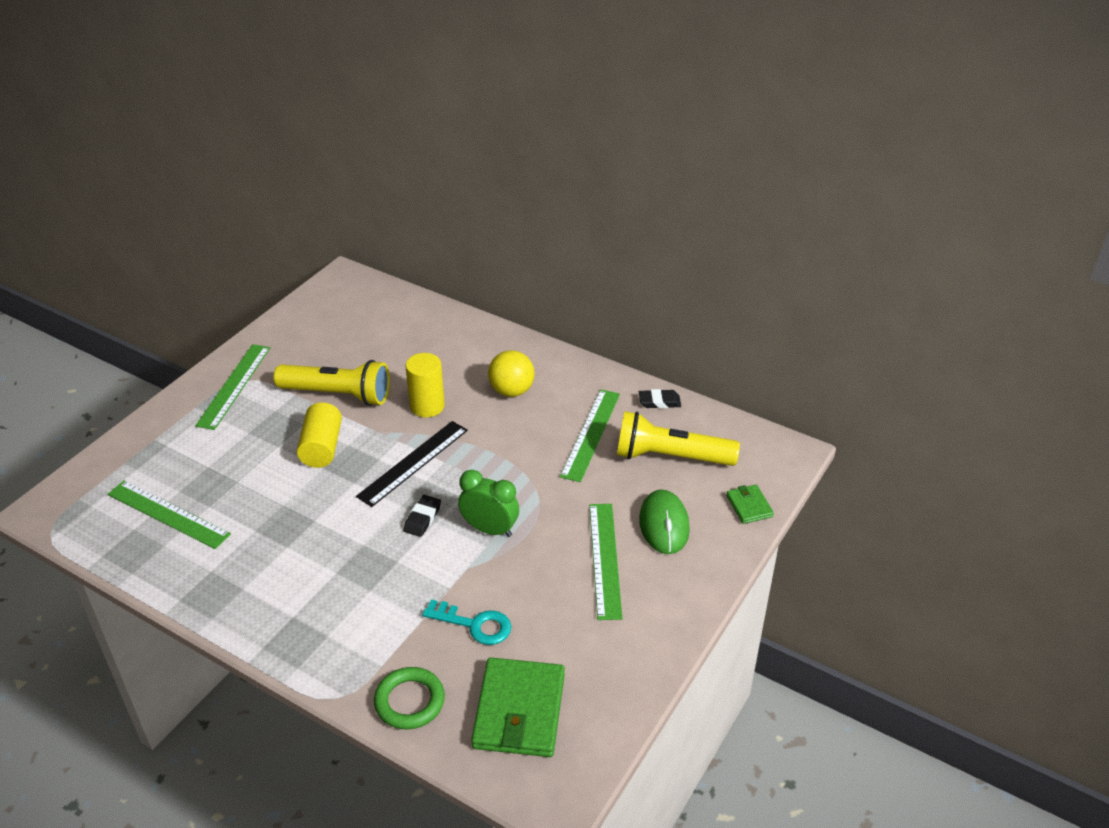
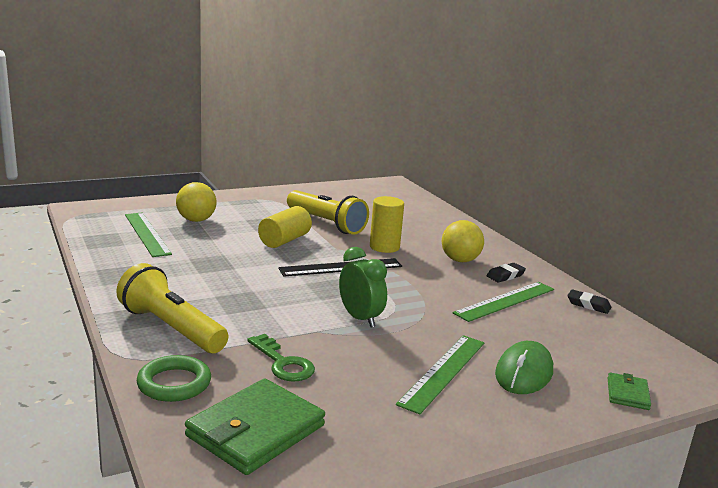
camera: 30 degrees right, 20 degrees down
green ruler [195,344,270,430] -> none
black eraser [403,495,441,537] -> black eraser moved to [487,263,526,283]
turquoise key [422,599,511,645] -> green key [247,334,315,382]
yellow flashlight [617,411,740,466] -> yellow flashlight moved to [116,263,228,353]
none -> yellow ball [176,182,217,222]

